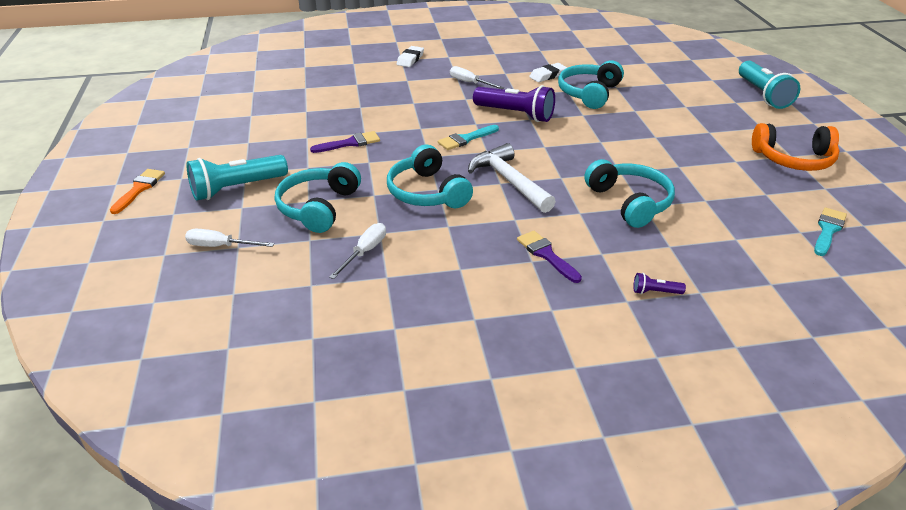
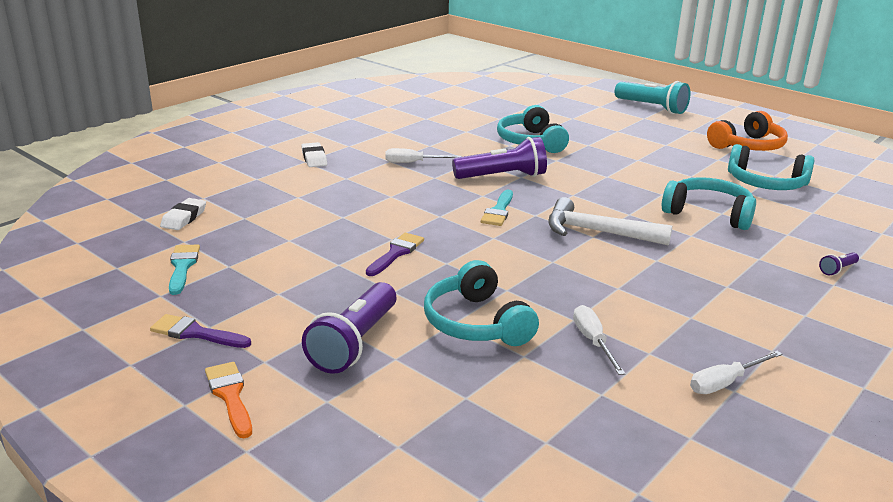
camera: 40 degrees left, 10 degrees down
white screwdriver [185,229,274,247] -> white screwdriver moved to [690,351,782,394]
turquoise flashlight [186,155,288,201] -> purple flashlight [302,282,396,374]
turquoise headphones [387,145,473,208] -> turquoise headphones moved to [728,144,814,190]
purple brush [517,231,582,283] -> purple brush moved to [150,314,251,348]
white eraser [529,63,567,82] -> white eraser moved to [160,198,206,230]
turquoise brush [814,207,847,256] -> turquoise brush moved to [169,244,200,295]

